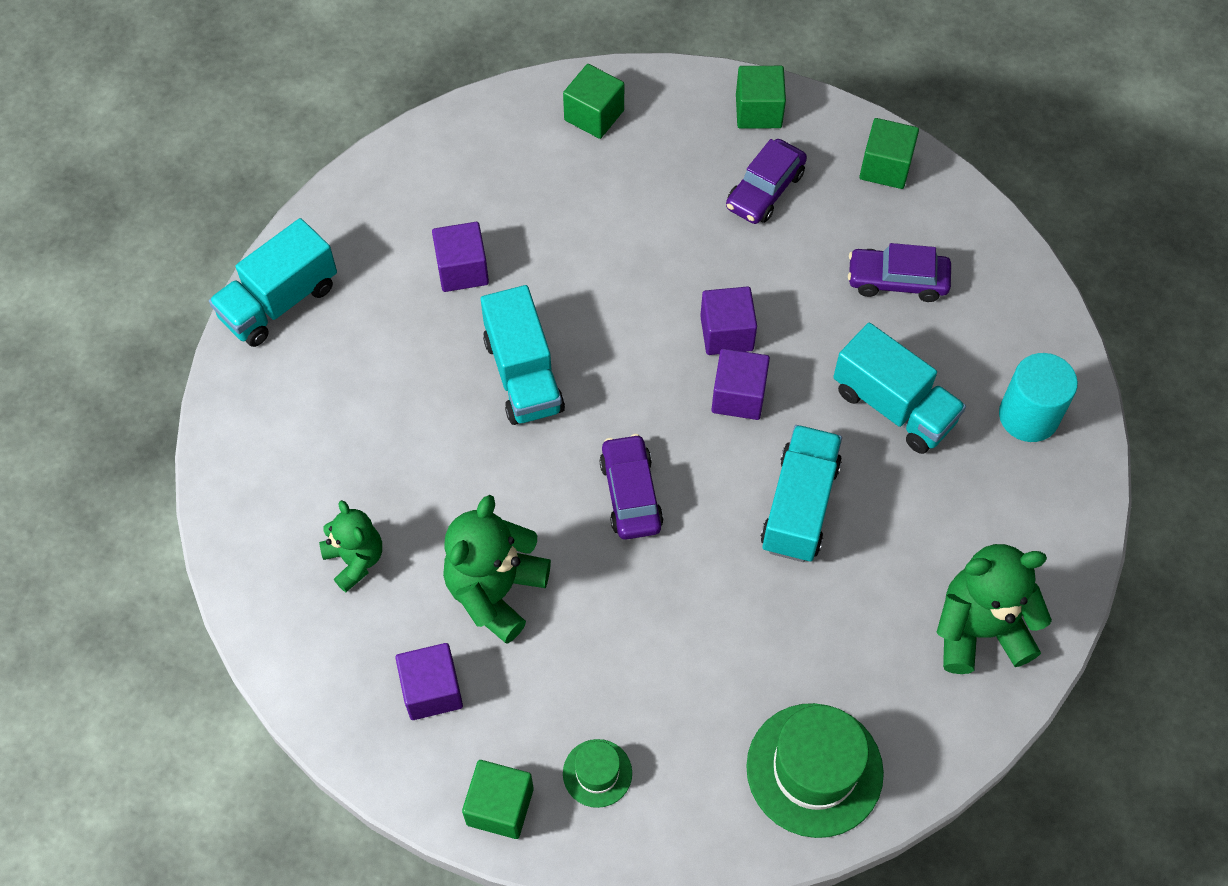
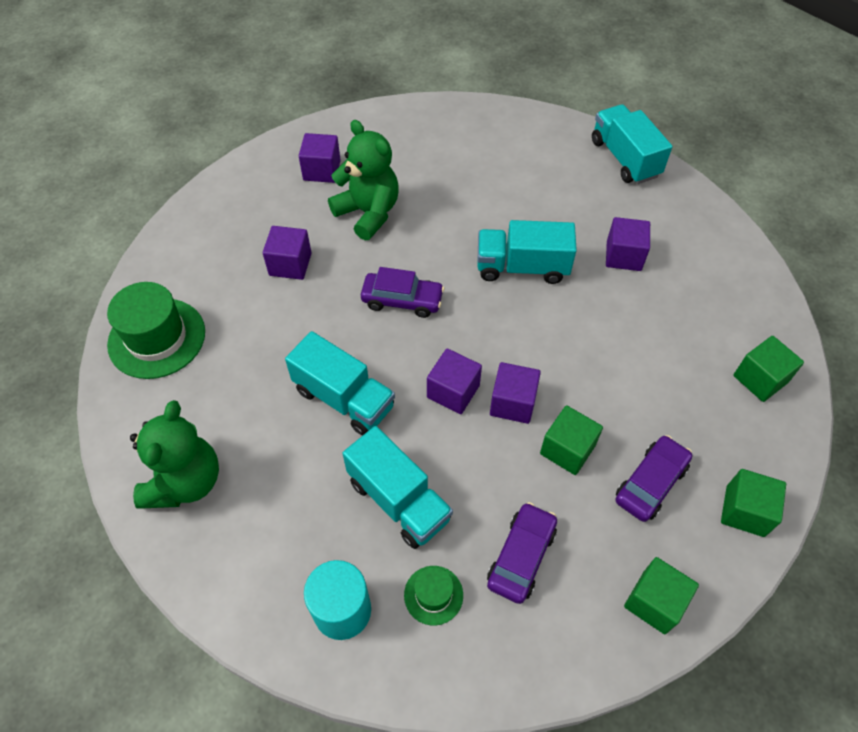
camera: 110 degrees right, 5 degrees down
green teddy bear [319,500,382,592] -> none
green cube [462,760,534,839] -> green cube moved to [540,406,603,475]
green hat [563,739,632,808] -> green hat moved to [404,566,463,626]
purple car [726,139,807,224] -> purple car turned 75 degrees clockwise [616,435,692,522]
turquoise truck [833,323,966,454] -> turquoise truck turned 105 degrees counterclockwise [343,426,453,549]
none -> purple cube [263,226,312,280]

